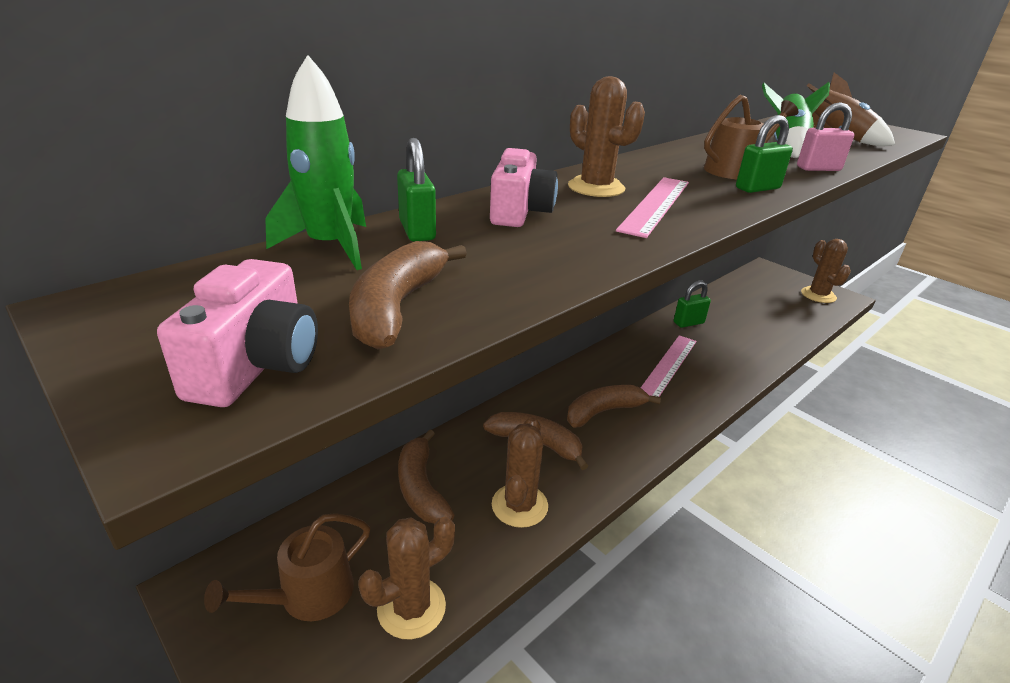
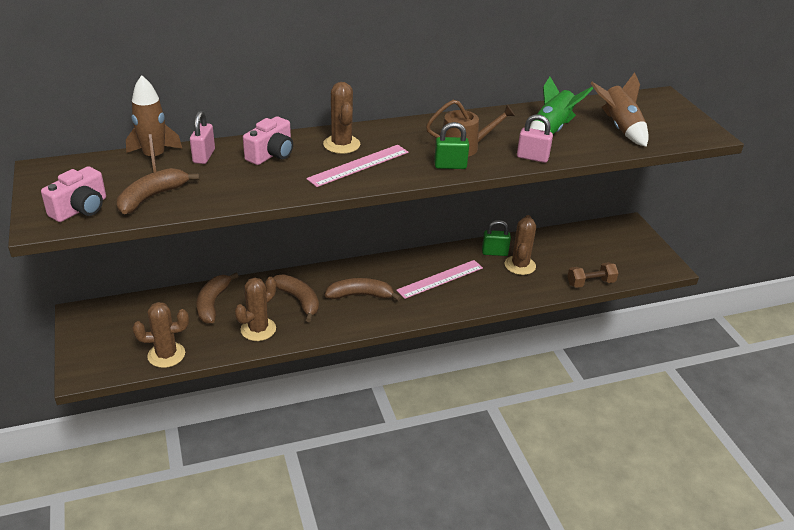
camera: 25 degrees right, 5 degrees up
brown watering can [204,513,370,621] -> none
green rocket [265,55,366,270] -> brown rocket [126,75,182,172]
green padlock [397,138,436,242] -> pink padlock [190,111,215,164]
brown cactus [801,239,851,303] -> brown cactus moved to [505,215,536,275]
none -> brown dumbbell [567,262,618,288]

